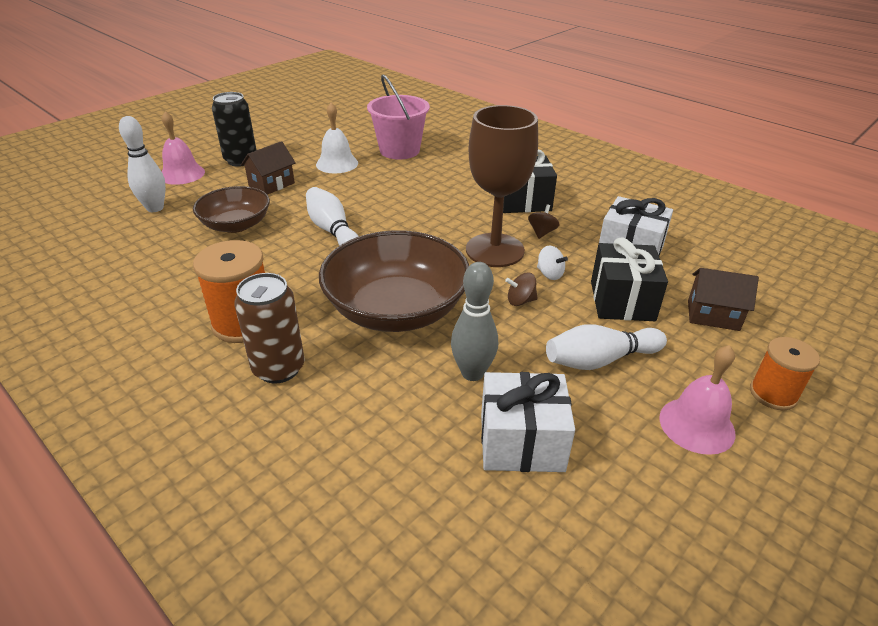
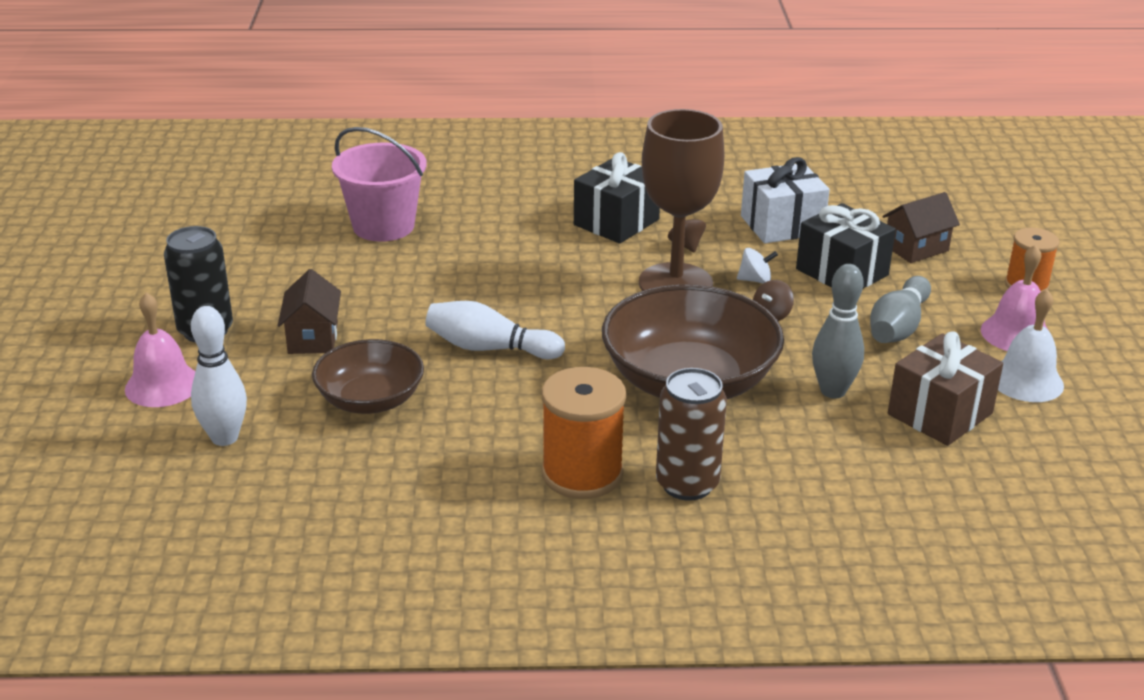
camera: 45 degrees left, 5 degrees down
white bell [316,103,358,174] -> white bell moved to [998,289,1064,402]
white gift [481,372,575,472] -> brown gift [888,332,1003,446]
white bowling pin [546,324,667,370] -> grey bowling pin [870,276,931,343]

